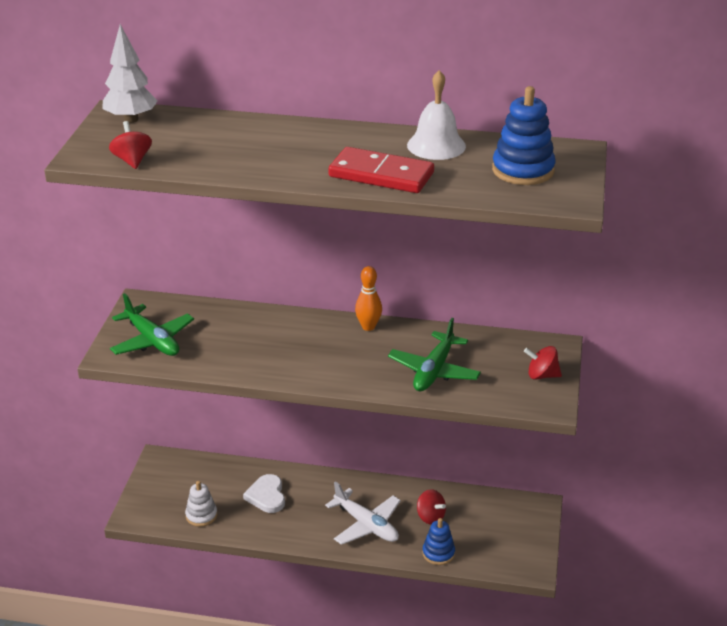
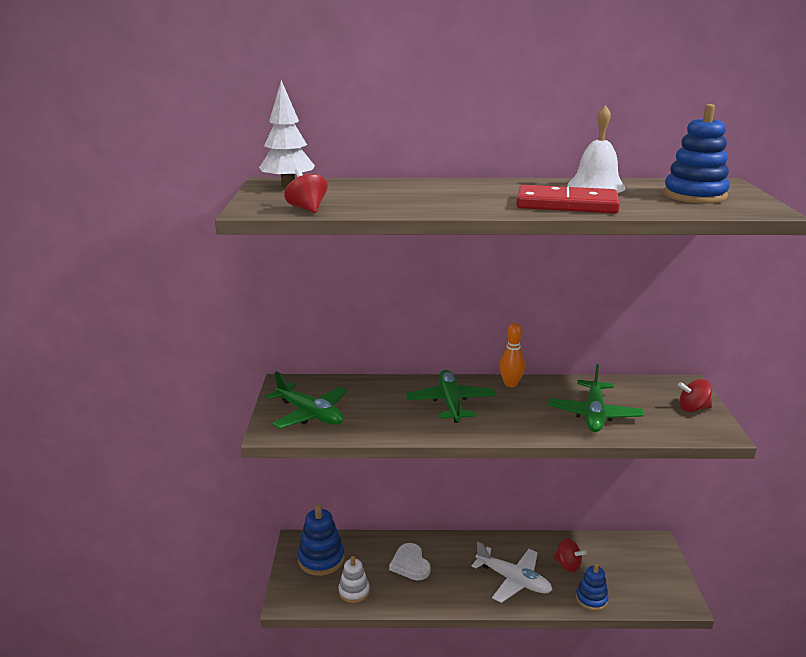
camera: 10 degrees left, 10 degrees down
none -> blue stacking toy [298,504,345,576]
none -> green plane [406,370,496,423]

